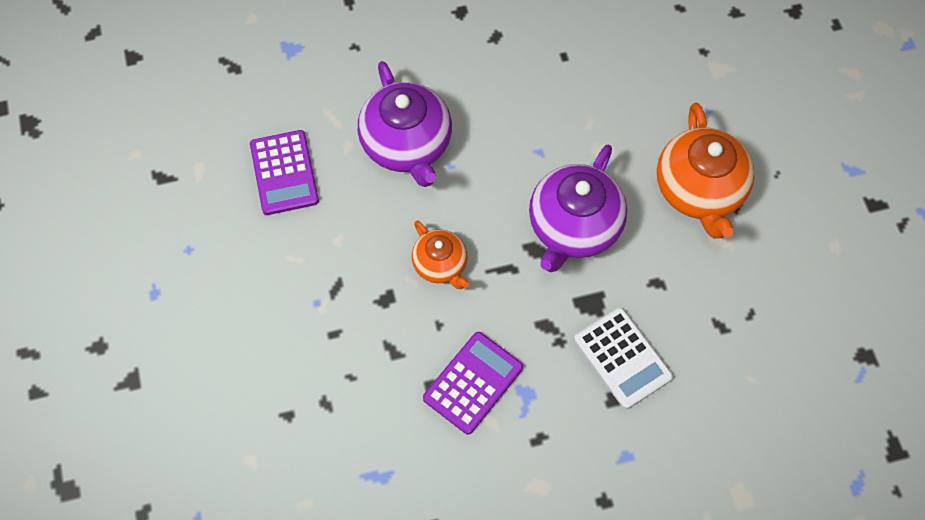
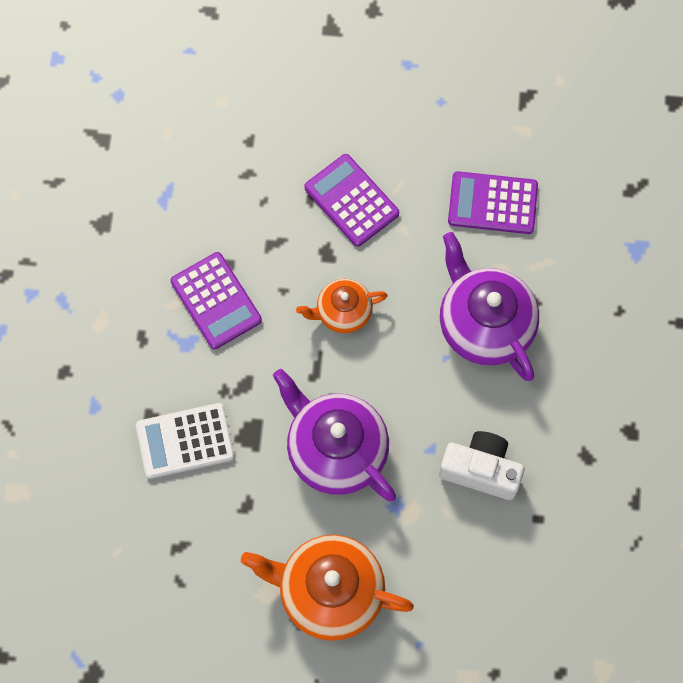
camera: 110 degrees right, 5 degrees up
purple teapot [358,61,452,187] -> purple teapot turned 60 degrees clockwise [440,232,539,381]
none -> purple calculator [304,154,399,247]
none -> white camera [439,431,524,500]

